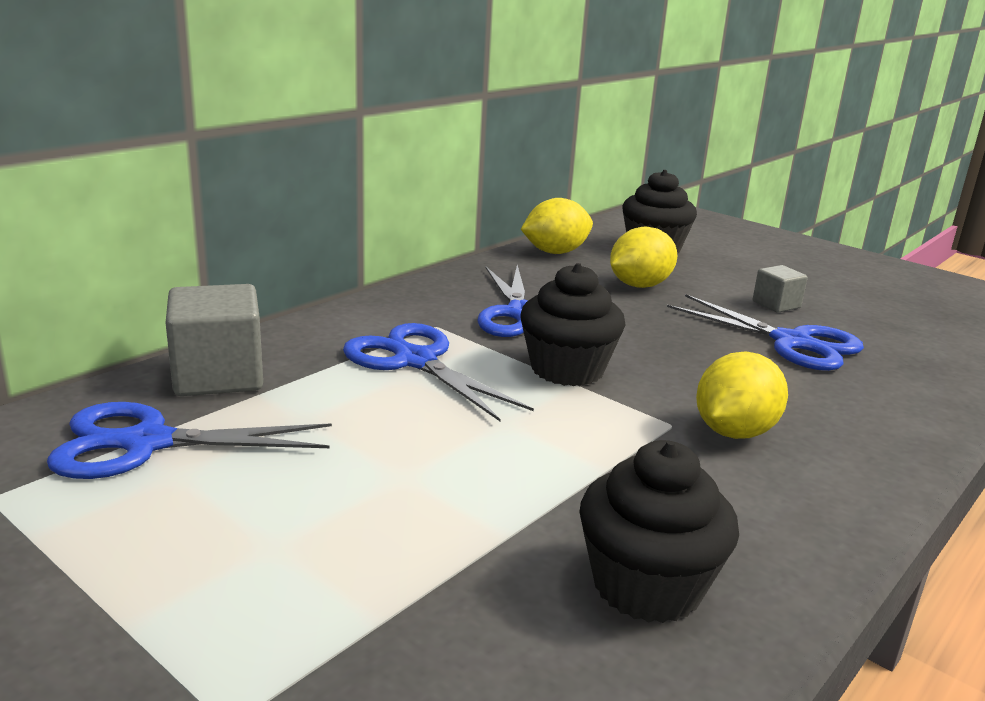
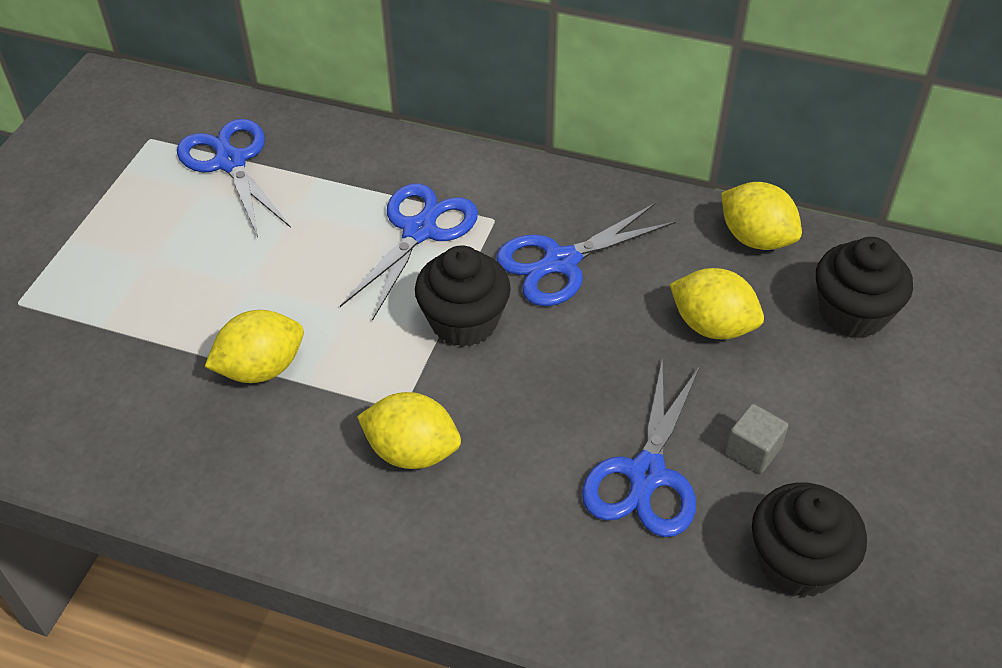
camera: 70 degrees right, 25 degrees up
grey cube [165,284,263,396] -> none
black cupcake [579,440,739,623] -> black cupcake moved to [752,483,867,598]
none -> yellow lemon [204,310,304,383]

